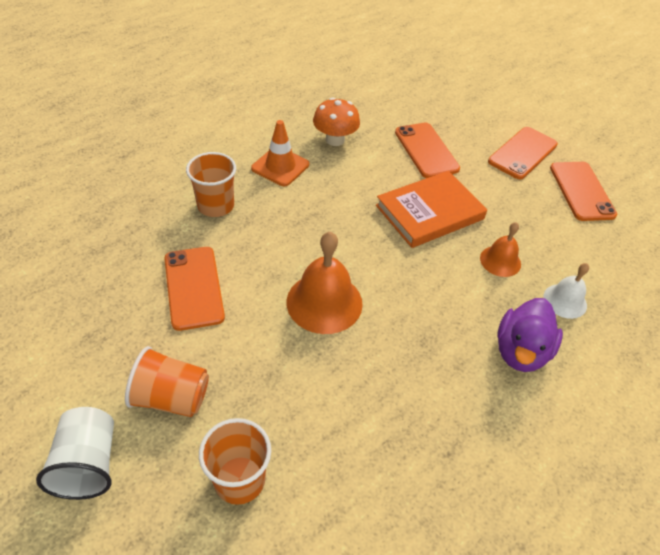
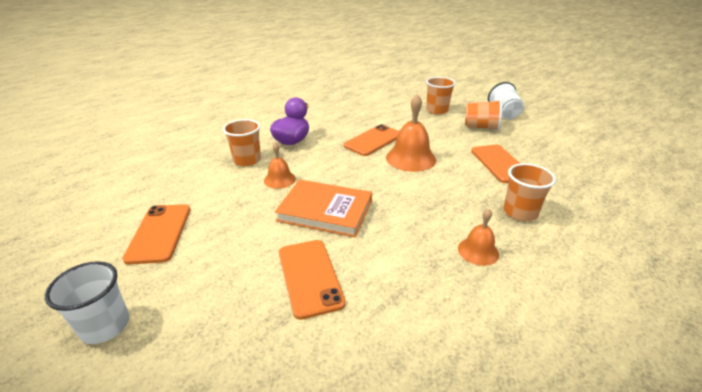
camera: 175 degrees left, 15 degrees down
orange traffic cone [251,120,309,186] -> orange bell [458,209,499,266]
orange mushroom [313,97,360,146] -> none
orange book [376,171,487,248] -> orange book turned 45 degrees clockwise [275,179,372,237]
orange phone [488,127,558,179] -> orange phone moved to [344,124,399,156]
white bell [543,263,589,319] -> orange cup [223,119,261,166]
none -> white cup [45,261,129,344]

